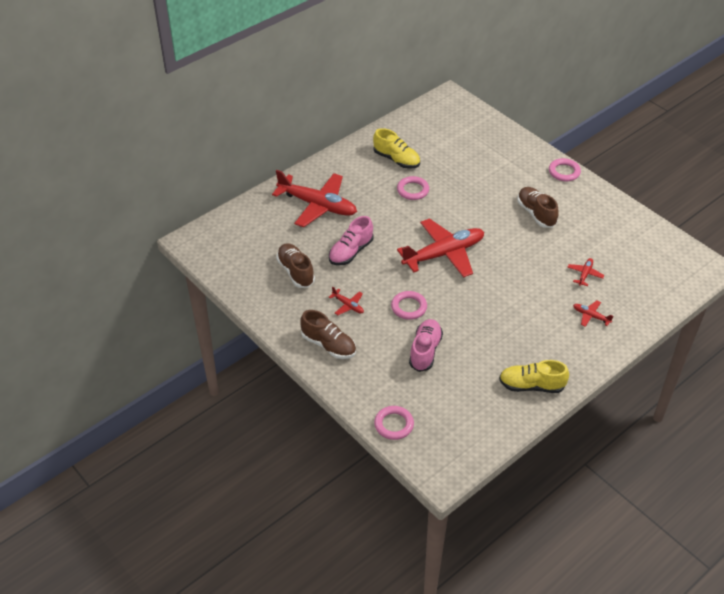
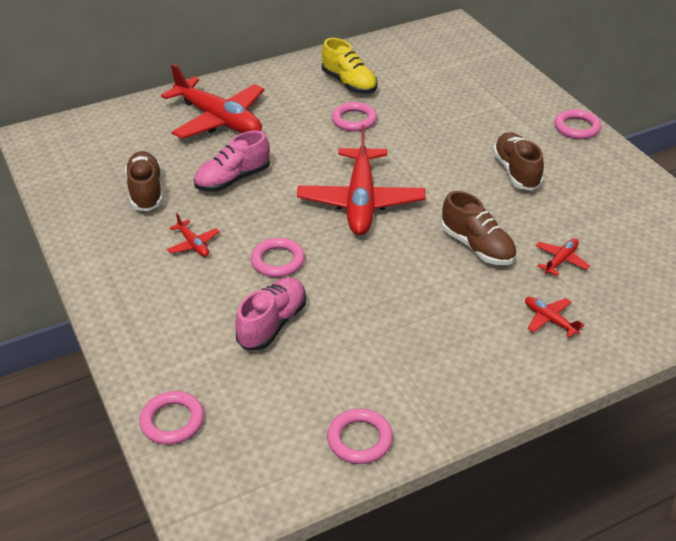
camera: 15 degrees right, 5 degrees down
brown shoe [300,310,356,359] -> brown shoe moved to [441,191,517,265]
red plane [397,218,484,278] -> red plane turned 105 degrees clockwise [297,125,425,235]
yellow shoe [499,360,569,393] -> none
none -> pink ring [327,409,393,464]

